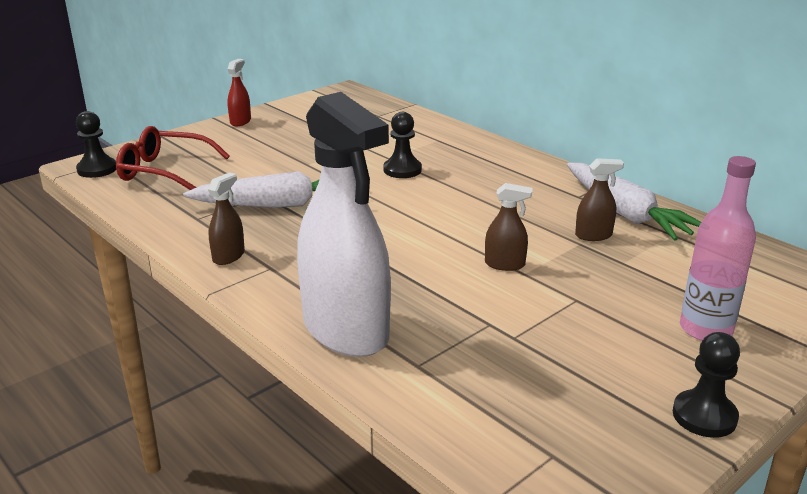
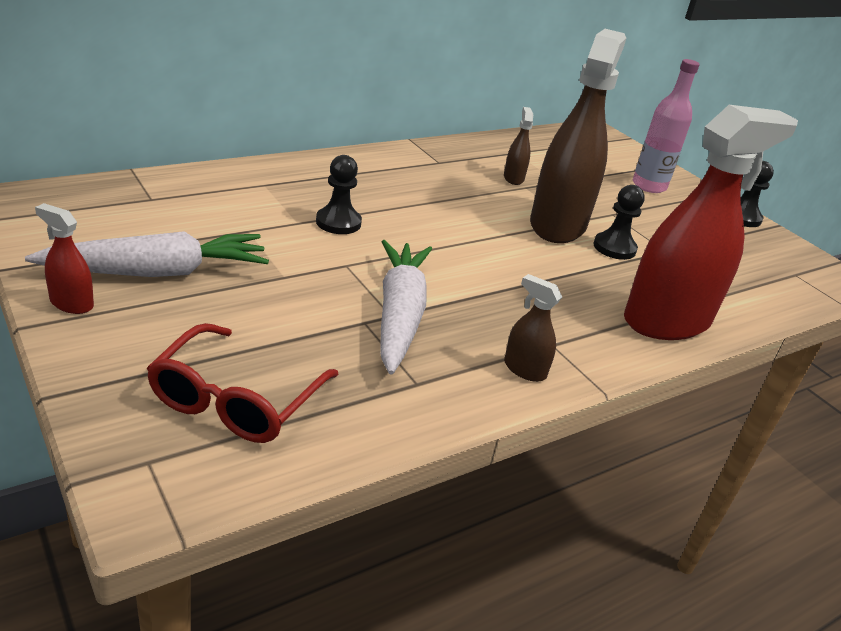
camera: 85 degrees left, 5 degrees up
black pawn [76,111,116,178] -> black pawn moved to [593,185,645,260]
white spray bottle [297,92,391,357] -> red spray bottle [624,105,798,340]
brown spray bottle [485,183,533,271] -> brown spray bottle [530,29,626,243], size x2.44
white carrot [567,163,701,241] -> white carrot moved to [25,231,269,277]

